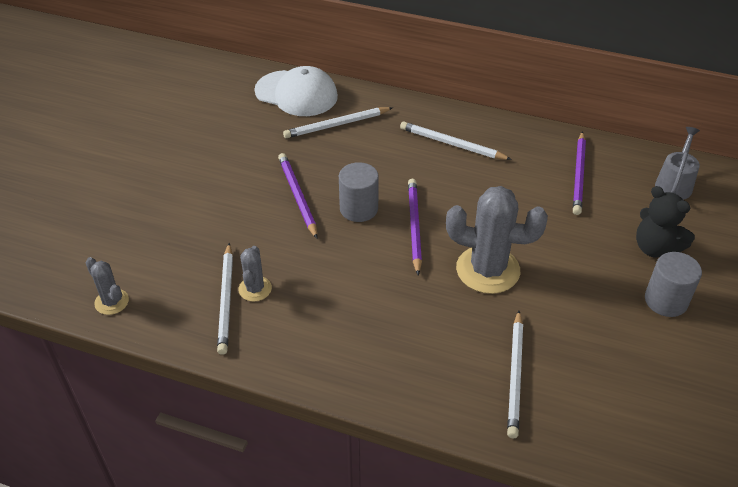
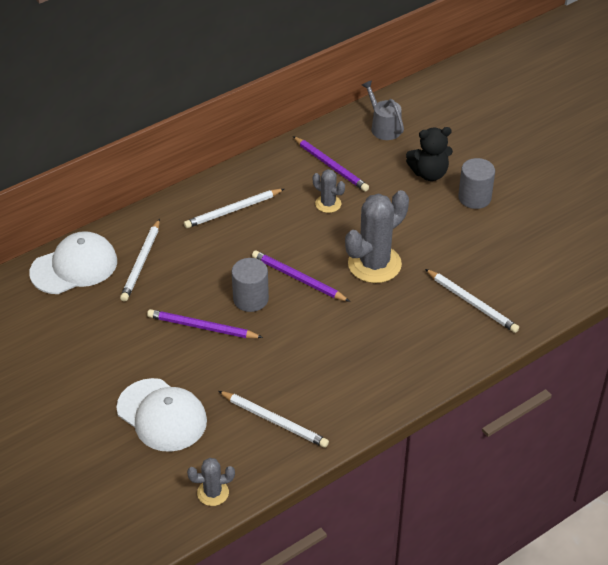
camera: 55 degrees left, 0 degrees up
grey cactus [238,246,272,302] -> grey cactus moved to [313,169,345,213]
none -> white cap [116,378,207,452]

